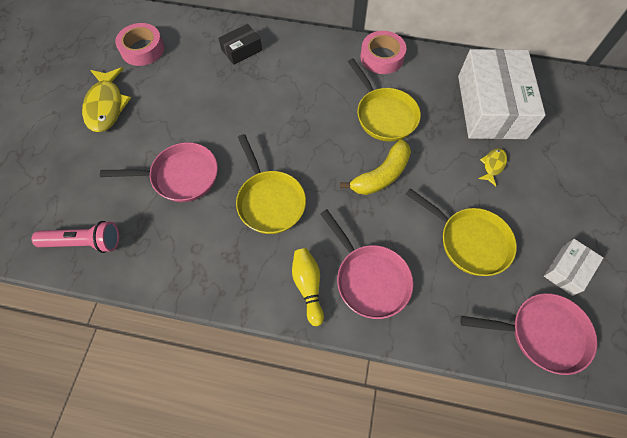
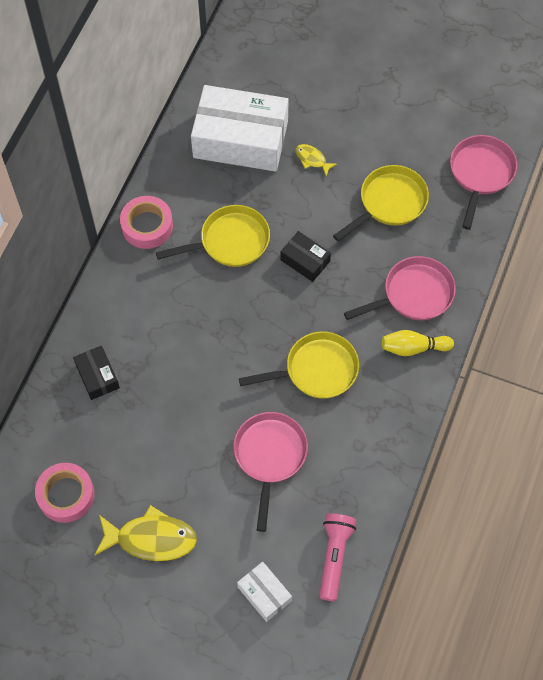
camera: 80 degrees left, 0 degrees up
yellow banana [340,139,411,195] -> black box [280,231,331,282]
white box [544,239,603,296] -> white box moved to [237,562,292,622]

